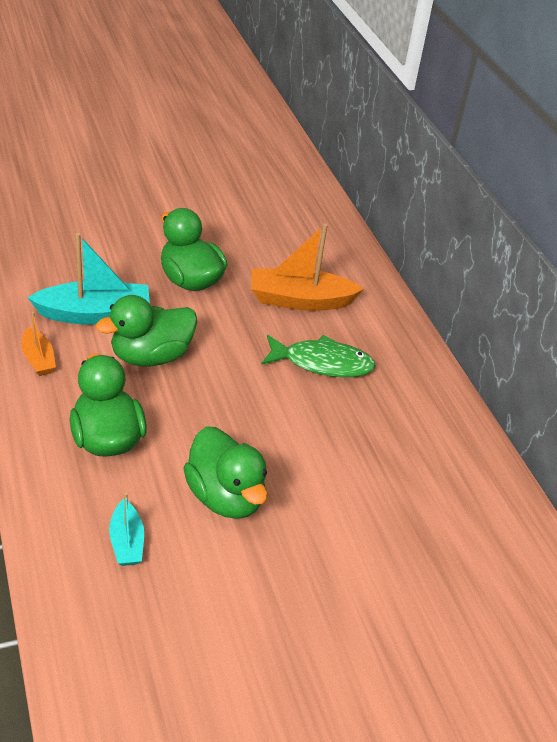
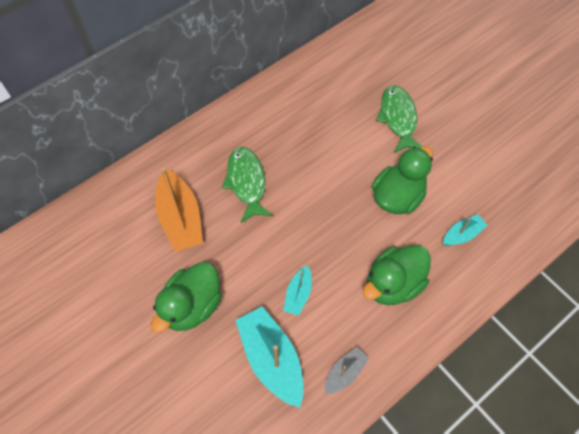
camera: 105 degrees left, 20 degrees up
orange boat [22,312,56,376] -> grey boat [325,347,369,394]
green duck [96,295,197,367] -> turquoise boat [284,265,312,316]
none -> green fish [376,85,422,153]

